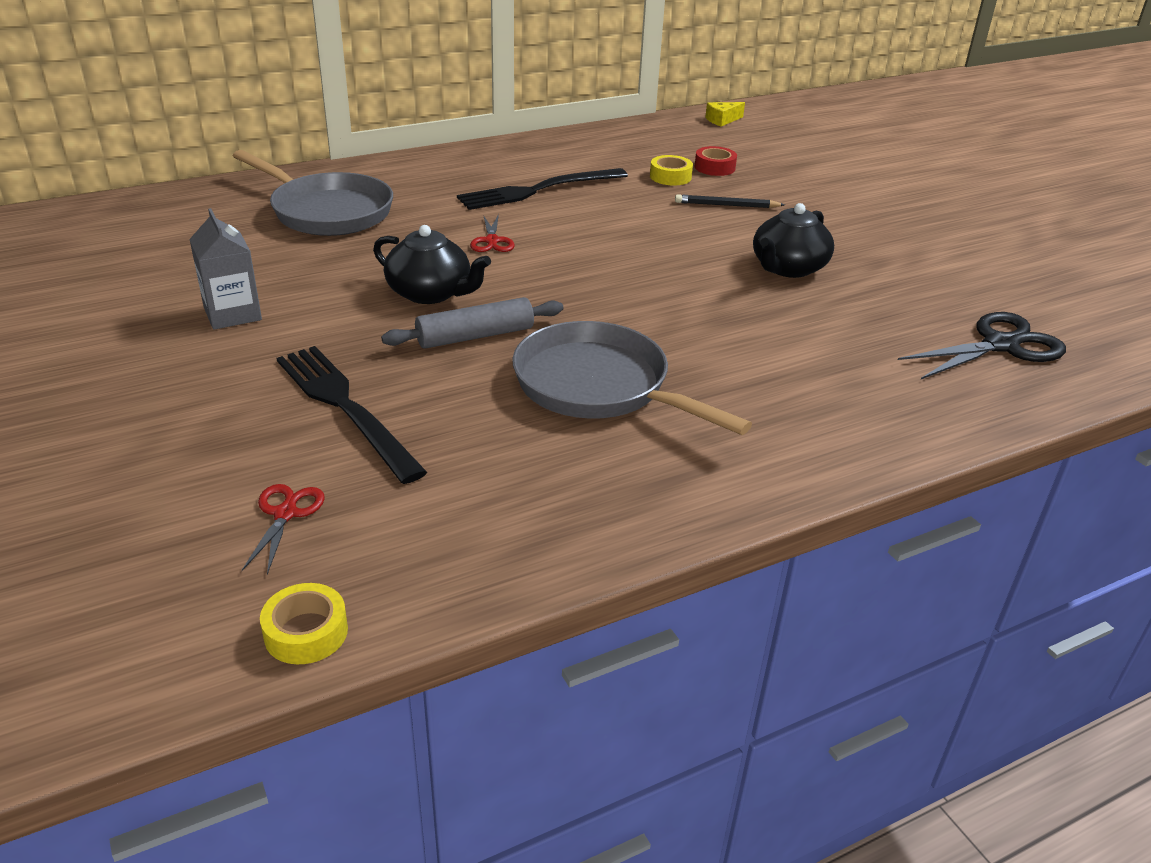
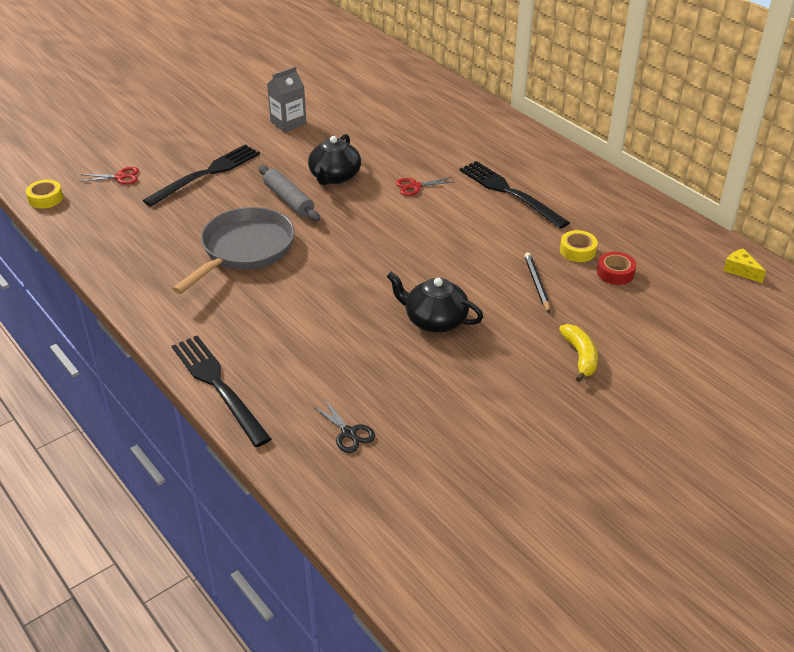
camera: 80 degrees right, 5 degrees up
grey pan [233,150,393,236] -> none
black scissors [898,312,1066,379] -> black scissors [312,399,375,453], size x0.55
none -> black fork [172,335,272,447]
none -> yellow banana [559,324,598,382]

